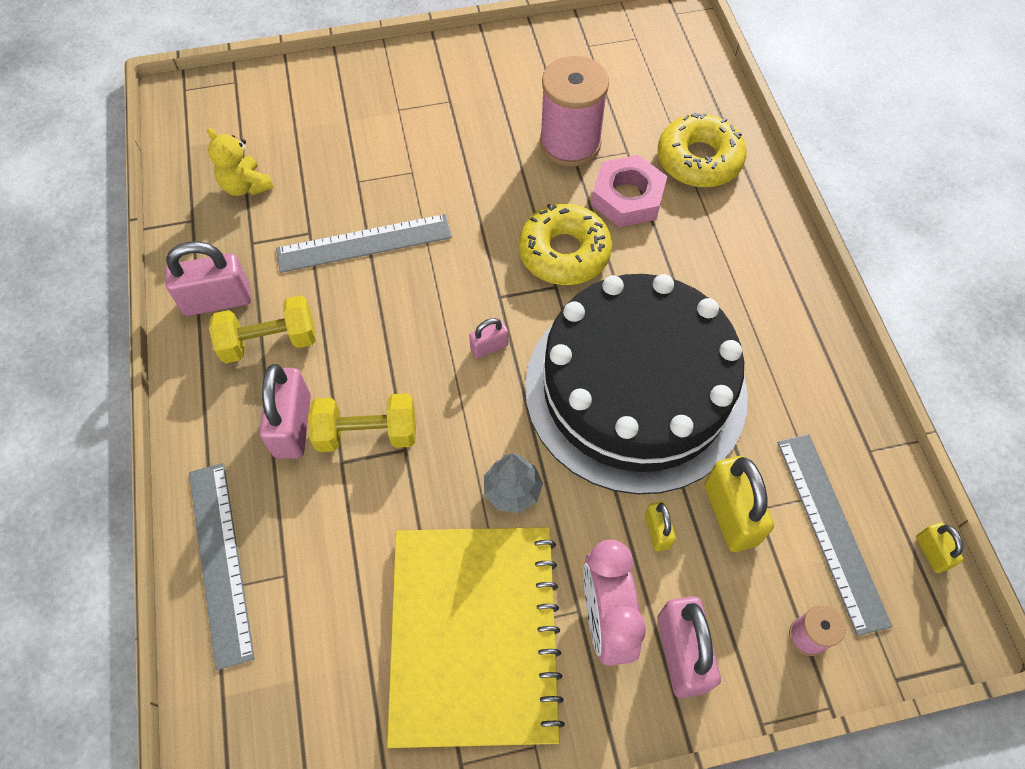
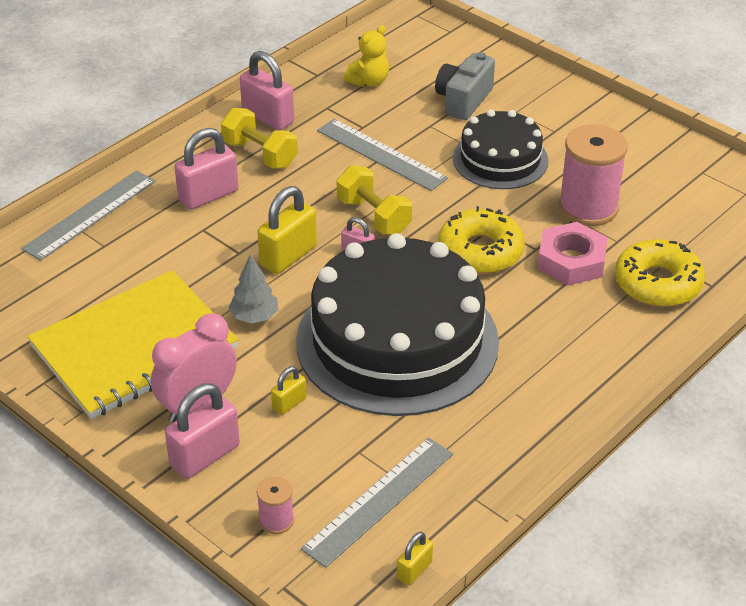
camera: 55 degrees right, 20 degrees down
yellow teddy bear [207,128,274,196] -> yellow teddy bear turned 150 degrees counterclockwise [344,25,389,87]
yellow dumbbell [308,393,416,452] -> yellow dumbbell moved to [337,165,412,235]
yellow padlock [704,456,774,552] -> yellow padlock moved to [257,186,317,274]
none -> grey camera [435,52,495,120]
none -> black cake [453,110,549,189]

